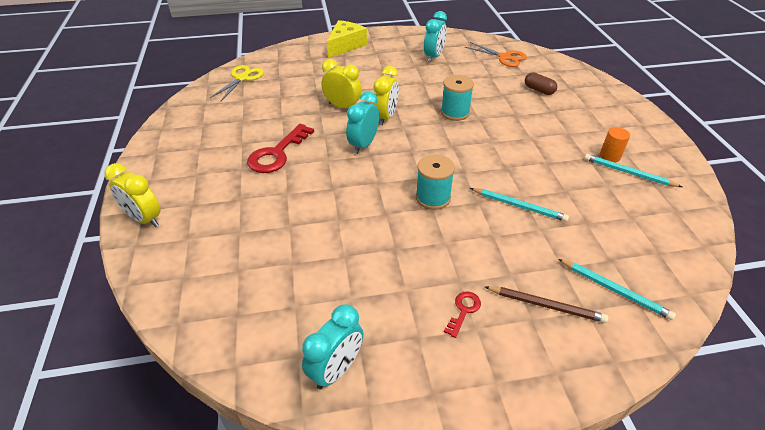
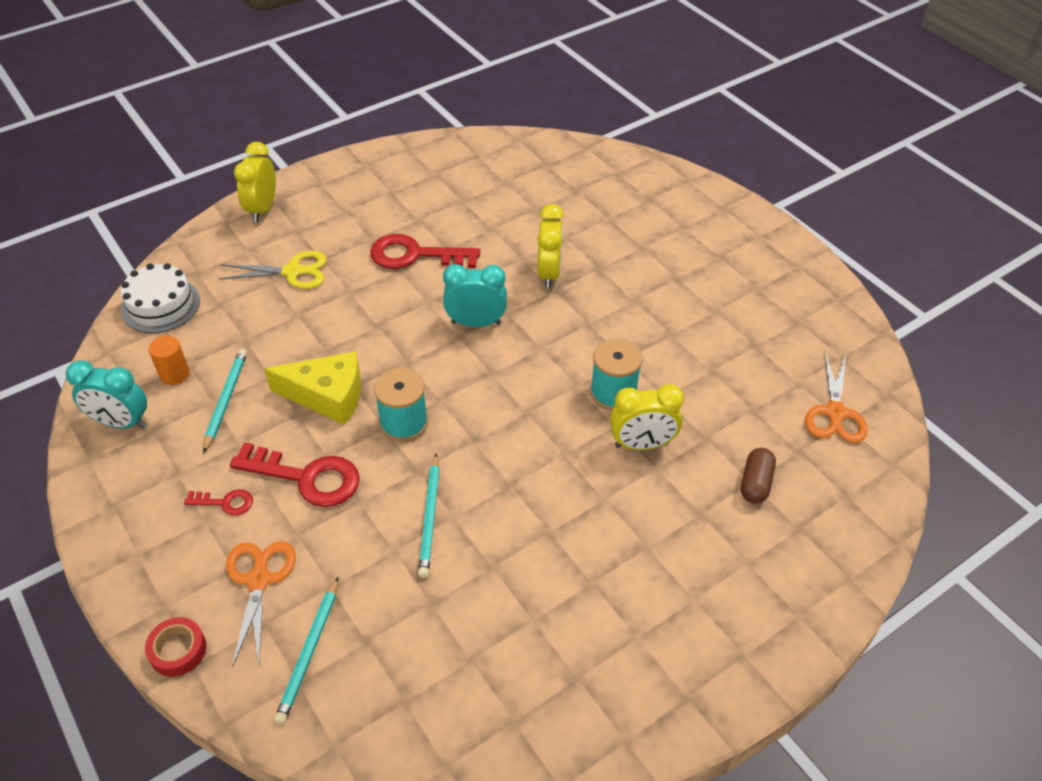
camera: 65 degrees right, 5 degrees up
yellow scissors [210,65,264,101] -> yellow scissors moved to [219,251,327,289]
yellow cheese [327,20,367,58] -> yellow cheese moved to [264,351,361,425]
yellow clock [373,66,399,125] -> yellow clock moved to [610,384,684,450]
turquoise clock [424,11,447,62] -> none
brown pencil [485,286,609,323] -> orange scissors [226,541,296,667]
turquoise pencil [584,154,682,187] -> turquoise pencil moved to [203,349,247,453]
orange cylinder [600,127,630,163] -> orange cylinder moved to [149,336,189,385]
none -> white cake [121,263,200,333]
none -> red tape [145,617,206,677]
none -> red key [230,442,360,507]

